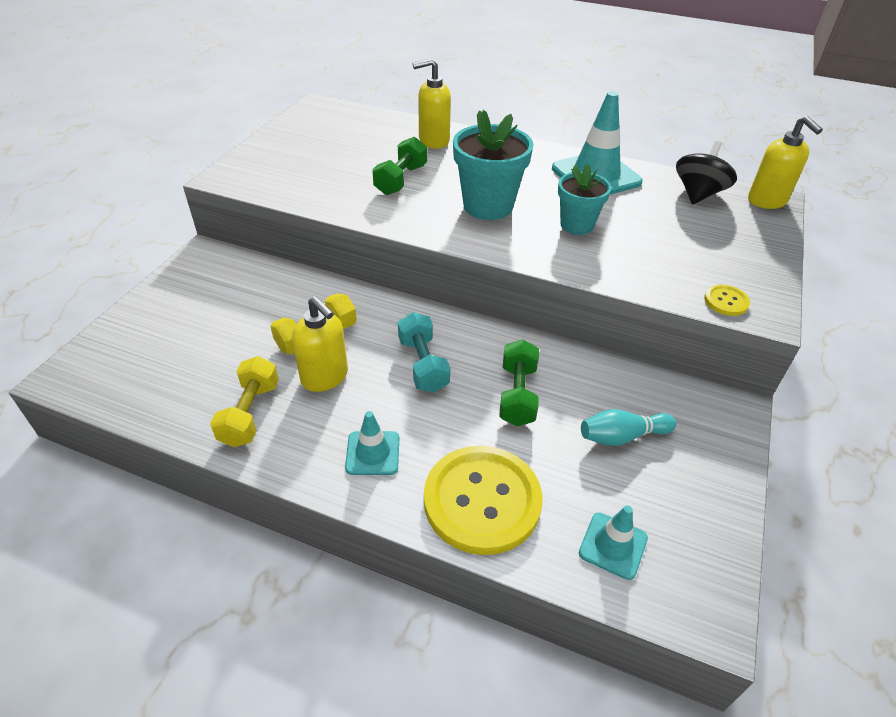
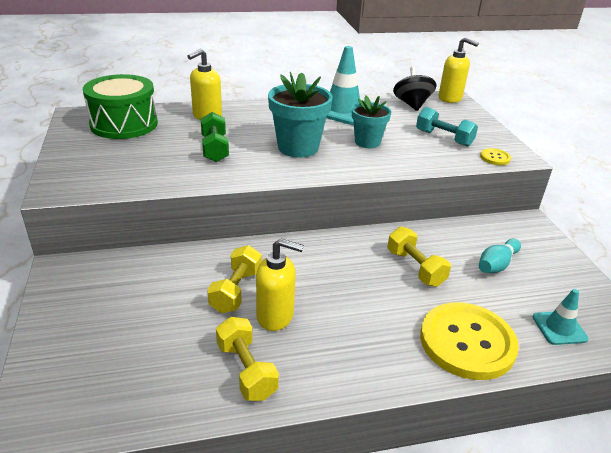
camera: 35 degrees left, 10 degrees down
turquoise traffic cone [345,411,399,475] -> none
turquoise dumbbell [398,312,450,392] -> turquoise dumbbell moved to [416,107,478,147]
green dumbbell [499,339,539,426] -> yellow dumbbell [387,226,451,287]
none -> green drum [83,74,158,139]

